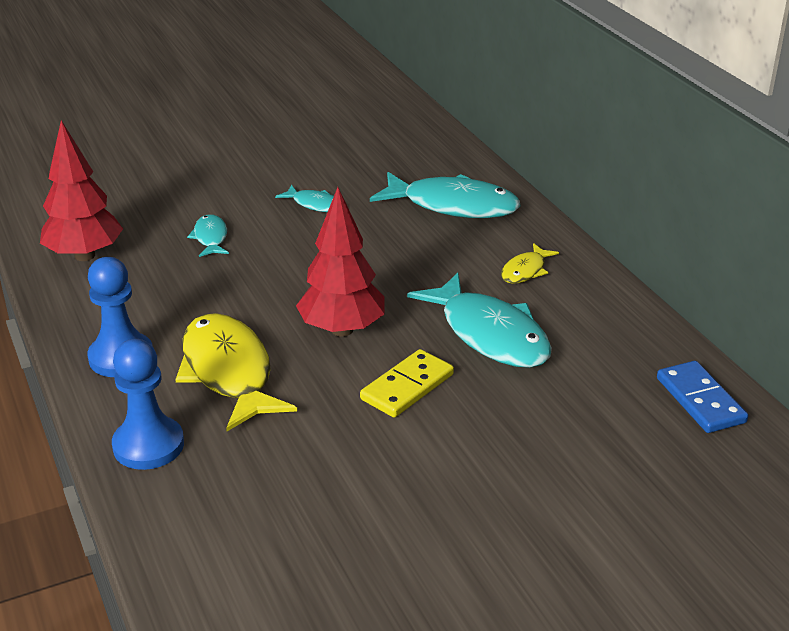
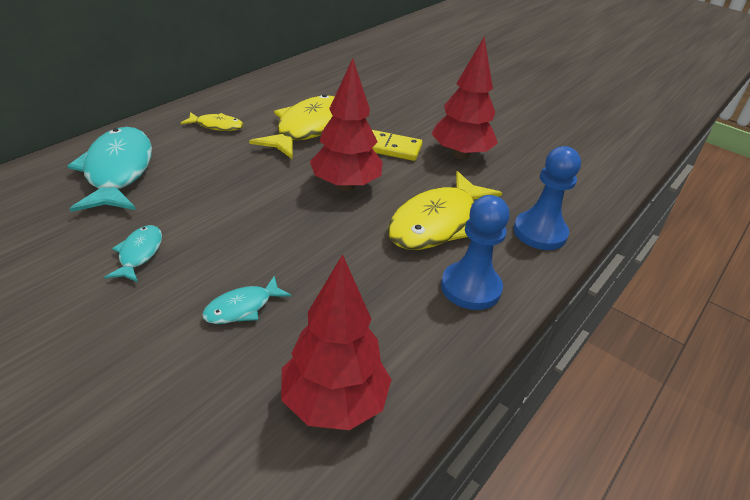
camera: 120 degrees left, 5 degrees up
turquoise fish [407,273,552,368] -> yellow fish [249,94,335,159]
blue domino [657,361,748,433] -> none
none -> red tree [431,37,498,159]

